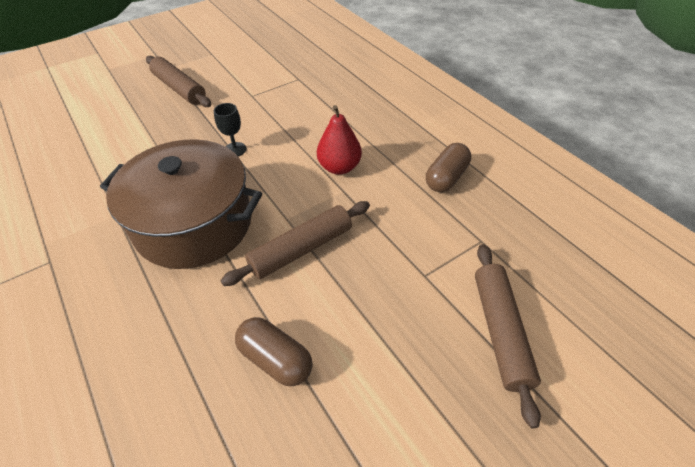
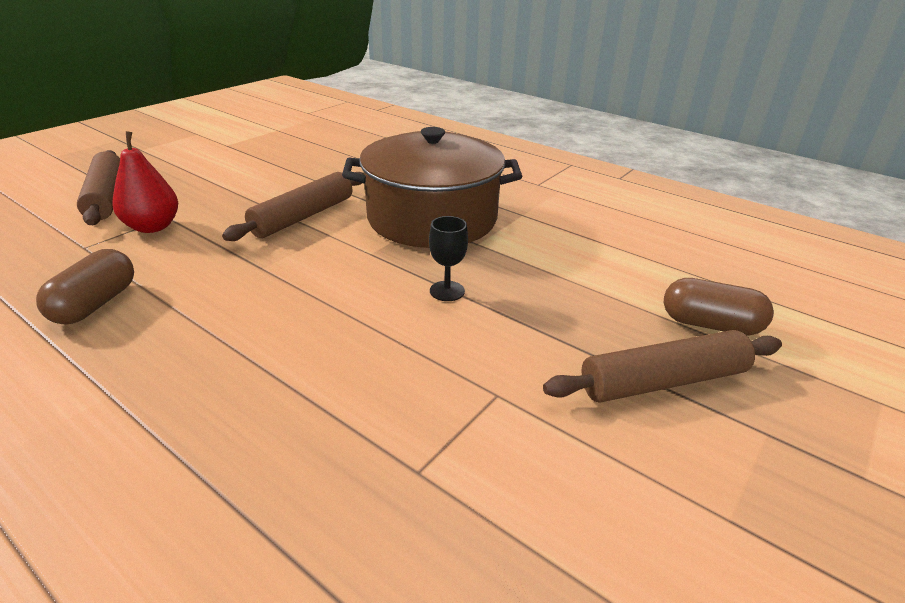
camera: 160 degrees right, 15 degrees down
brown rolling pin [146,56,211,107] -> brown rolling pin turned 45 degrees counterclockwise [543,330,782,403]
brown capsule [235,317,312,386] -> brown capsule moved to [664,278,774,335]
red pear [317,105,362,175] -> red pear moved to [113,131,178,233]

